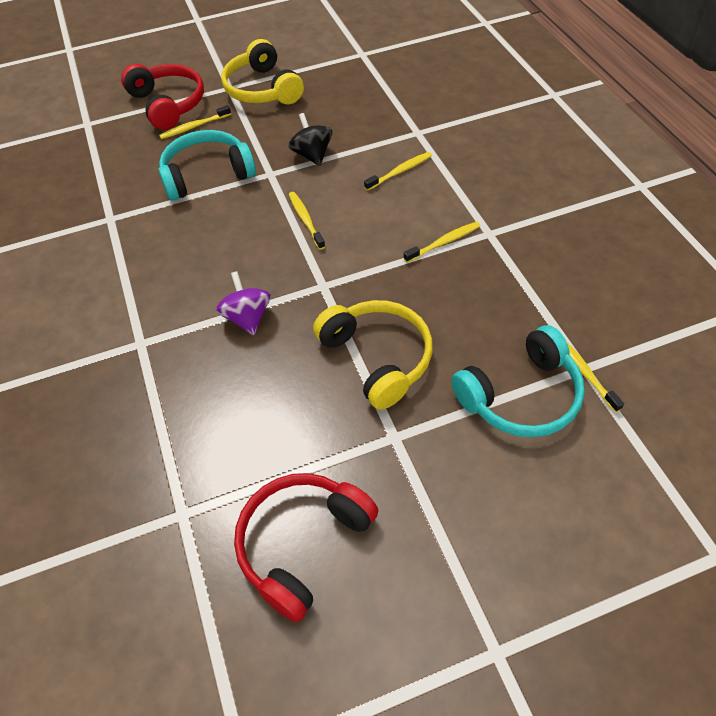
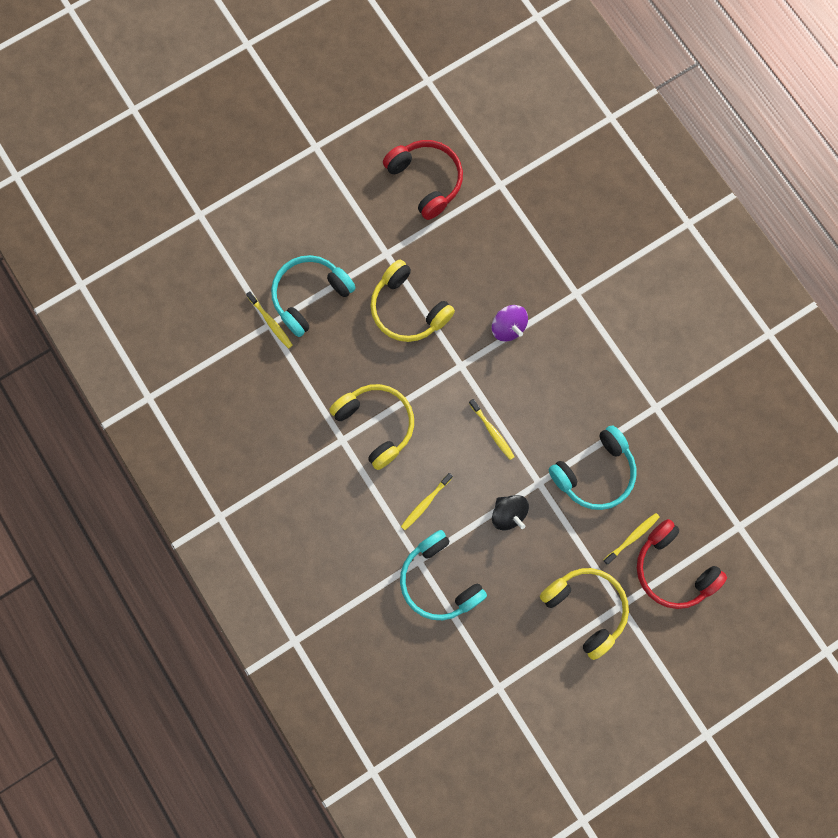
camera: 165 degrees right, 25 degrees up
red headphones [234,473,379,622] -> red headphones turned 60 degrees counterclockwise [383,140,463,220]
yellow toothbrush [404,221,480,263] -> yellow headphones [329,384,414,470]
none -> turquoise headphones [400,530,487,620]

